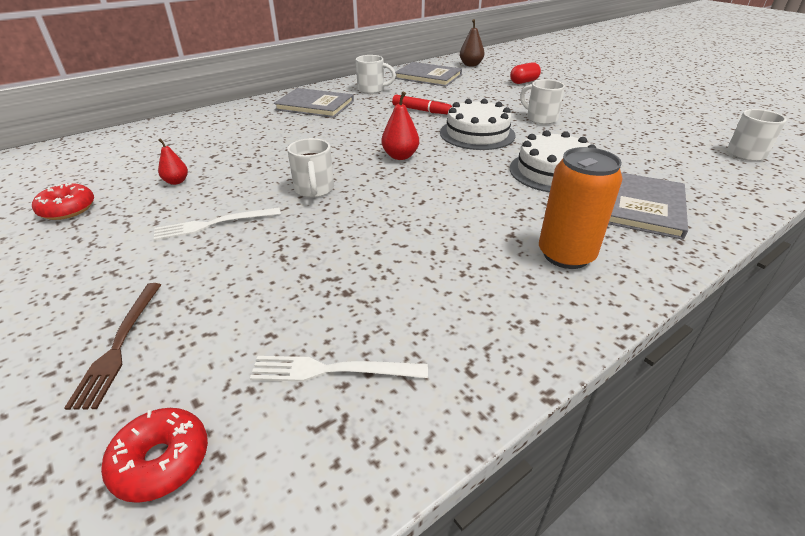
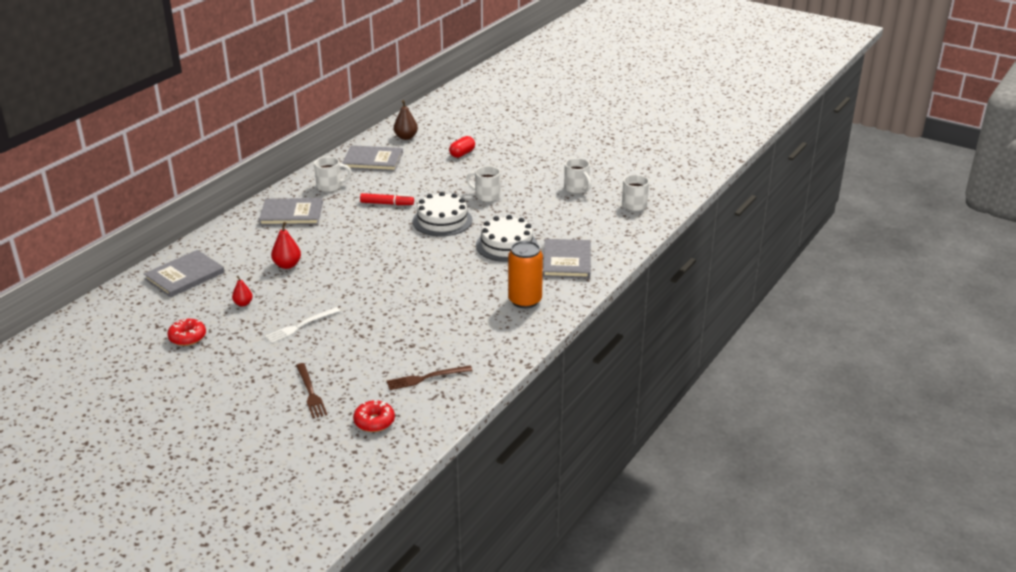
camera: 20 degrees left, 5 degrees down
white fork [250,356,428,382] -> brown fork [386,366,473,390]
white mug [287,138,334,198] -> white mug moved to [564,158,591,194]
red pear [382,91,419,160] -> red pear moved to [271,222,301,269]
none -> grey book [144,250,224,297]

